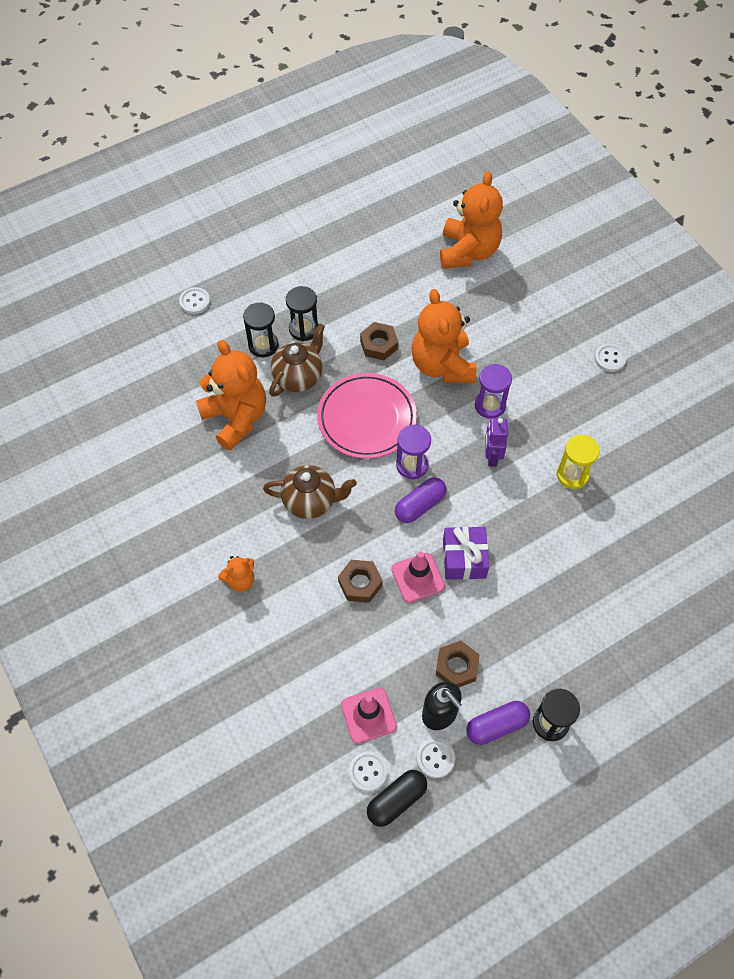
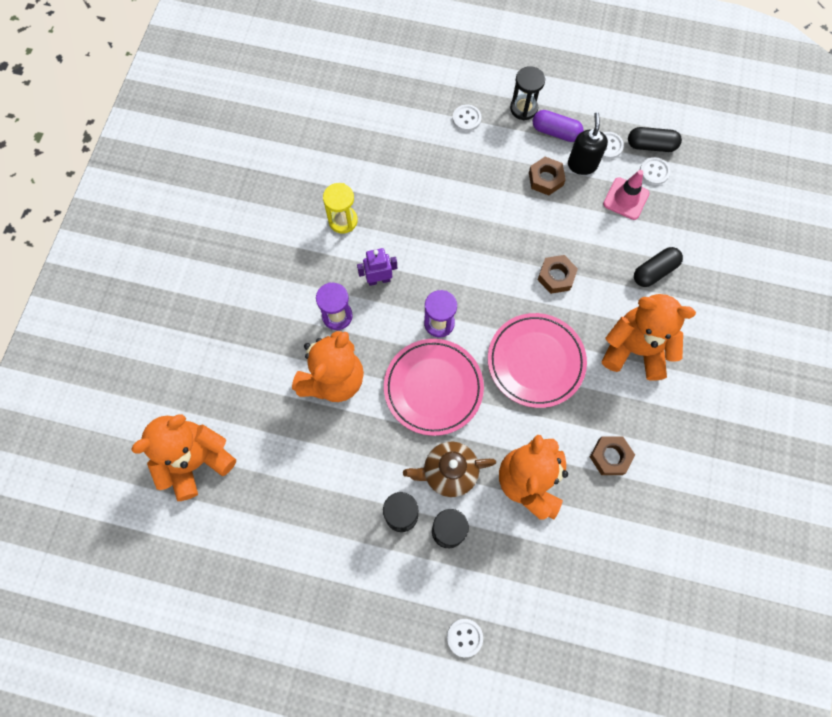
camera: 135 degrees left, 10 degrees up
orange teddy bear [218,556,254,591] -> orange teddy bear [602,294,696,381], size x2.11
brown teapot [263,465,357,519] -> pink plate [488,313,587,408]
brown nut [360,322,398,360] -> brown nut moved to [590,436,635,475]
pink traffic cone [391,551,445,603] -> none
purple capsule [395,477,447,523] -> none
purple gift [443,527,489,580] -> none
purple robot [485,418,508,467] -> purple robot turned 150 degrees counterclockwise [357,248,397,286]
white button [595,344,627,372] -> white button moved to [453,104,482,131]
none -> black capsule [634,247,683,287]

